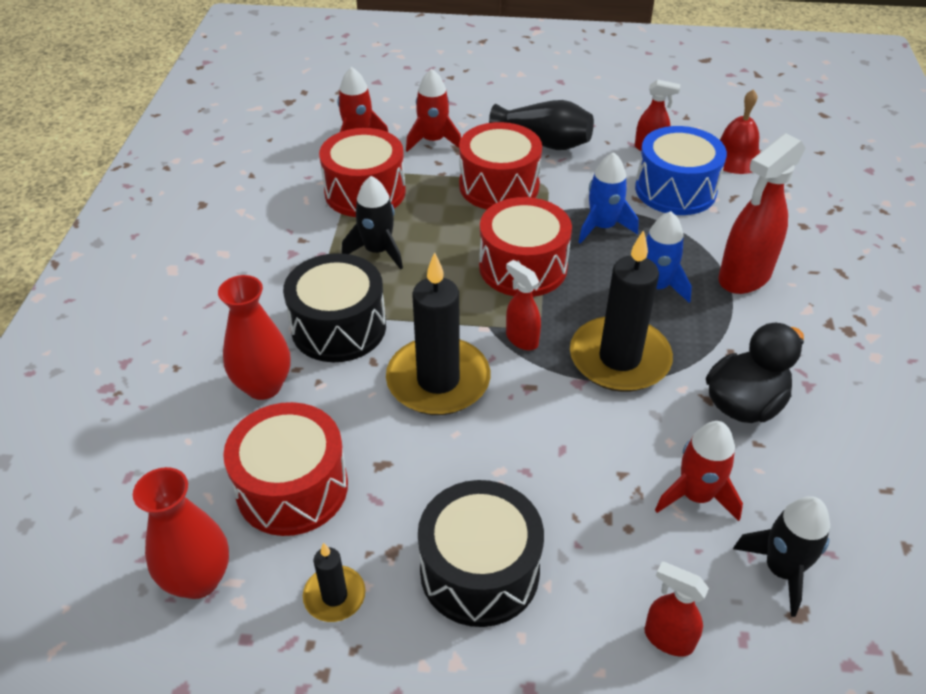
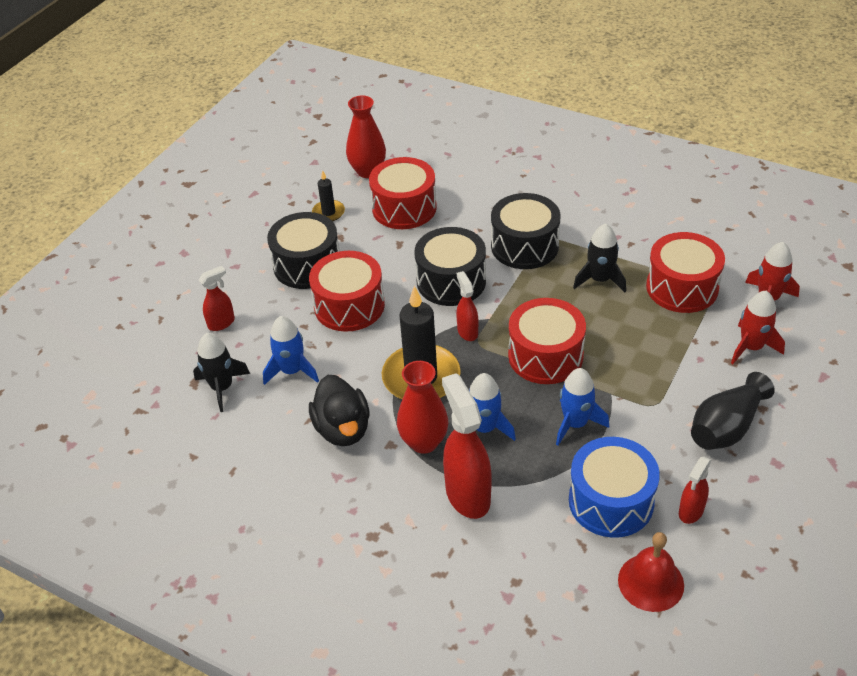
camera: 115 degrees right, 0 degrees up
red vase [218,275,290,400] -> red vase moved to [397,361,448,454]
black candle [386,252,490,415] -> black drum [414,227,486,306]
red drum [459,122,542,209] -> red drum moved to [309,251,385,332]
red spray bottle [506,260,541,350] -> red spray bottle turned 90 degrees counterclockwise [456,271,478,341]
red rocket [655,421,743,521] -> blue rocket [263,316,319,385]

